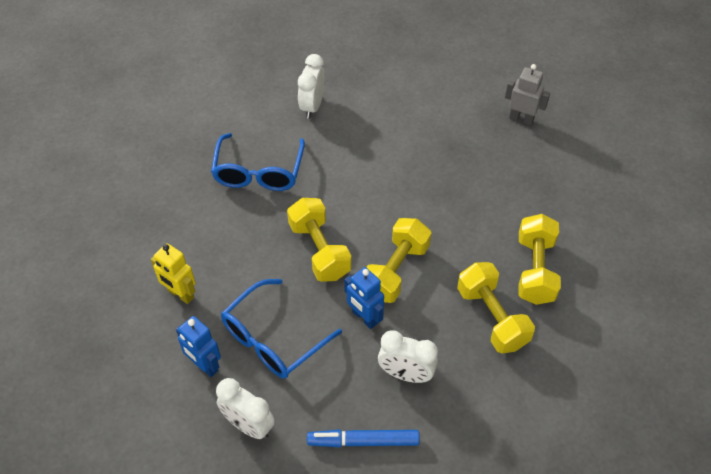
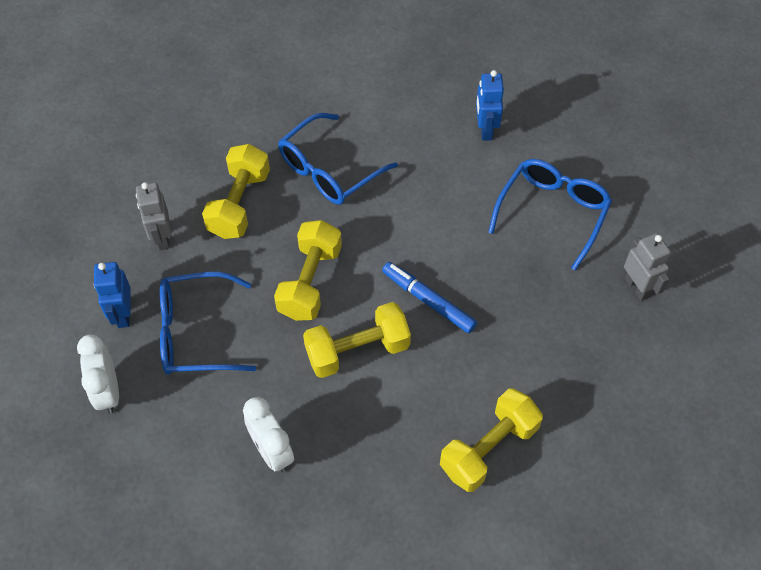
camera: 40 degrees right, 5 degrees up
yellow robot [151,243,195,304] -> grey robot [136,182,172,250]
white clock [298,54,325,119] -> none
blue marker [307,429,420,447] -> blue marker moved to [382,262,477,333]
blue robot [344,267,384,329] -> blue robot moved to [476,70,504,141]
yellow dumbbell [457,262,535,353] -> yellow dumbbell moved to [202,144,270,239]
none -> blue glasses [488,159,612,271]

